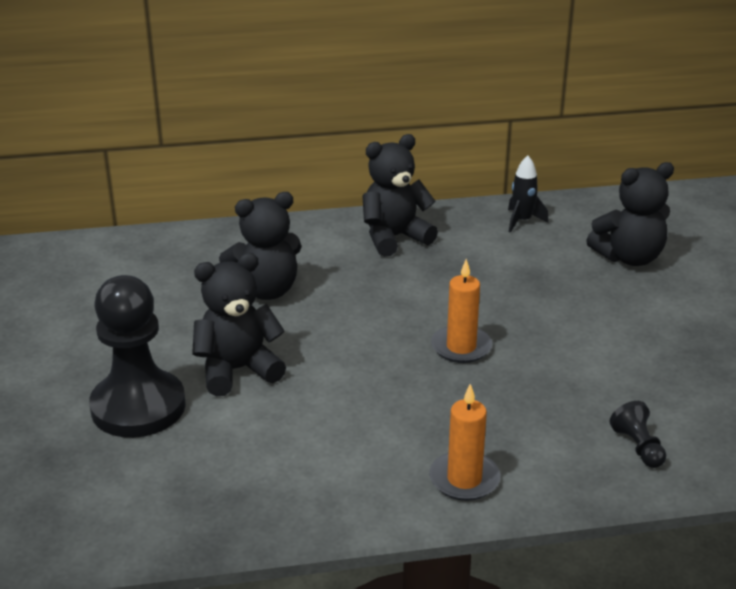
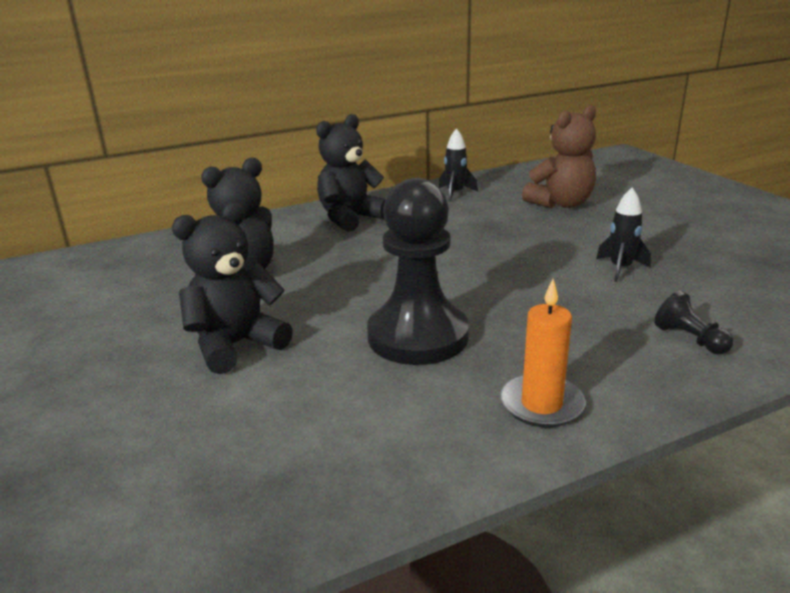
camera: 15 degrees left, 5 degrees down
black pawn [89,275,186,438] -> black pawn moved to [367,178,469,365]
orange candle [431,259,492,363] -> none
black teddy bear [586,162,674,266] -> brown teddy bear [522,105,596,208]
none -> black rocket [596,188,651,282]

